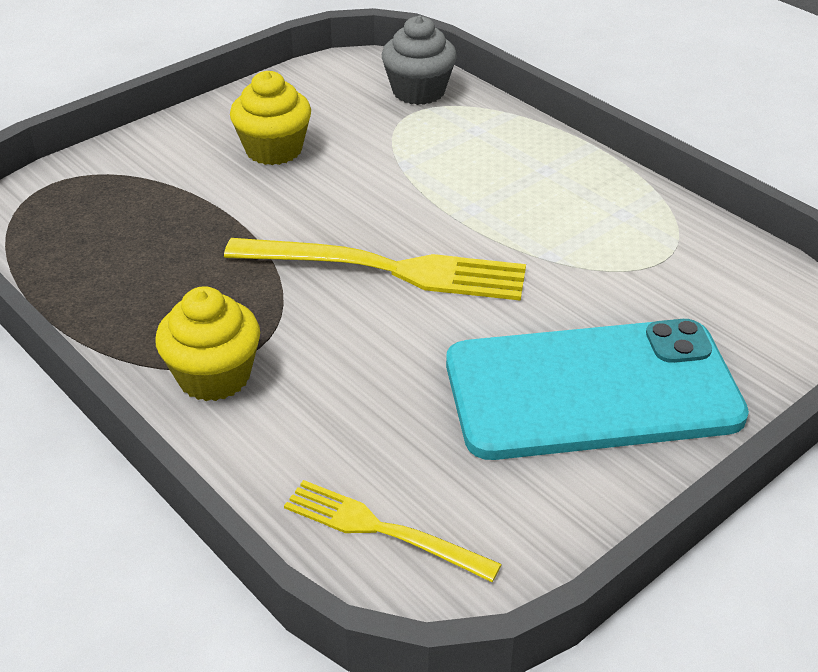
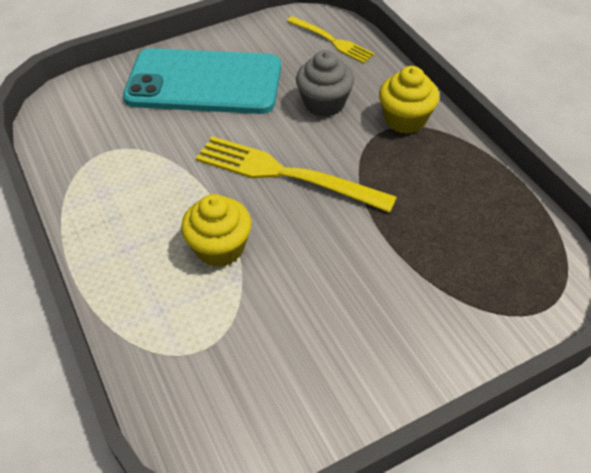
camera: 165 degrees left, 10 degrees up
yellow cupcake [230,71,311,165] -> yellow cupcake moved to [181,194,252,267]
grey cupcake [382,16,457,105] -> grey cupcake moved to [296,50,354,117]

